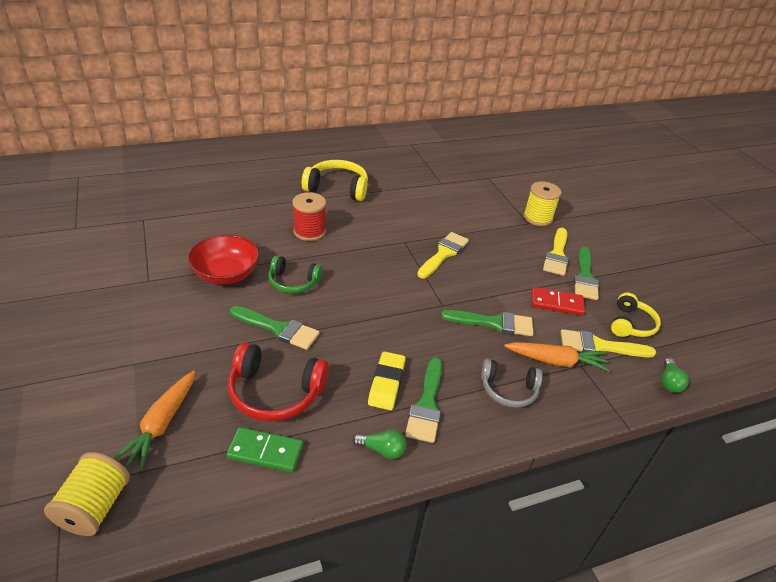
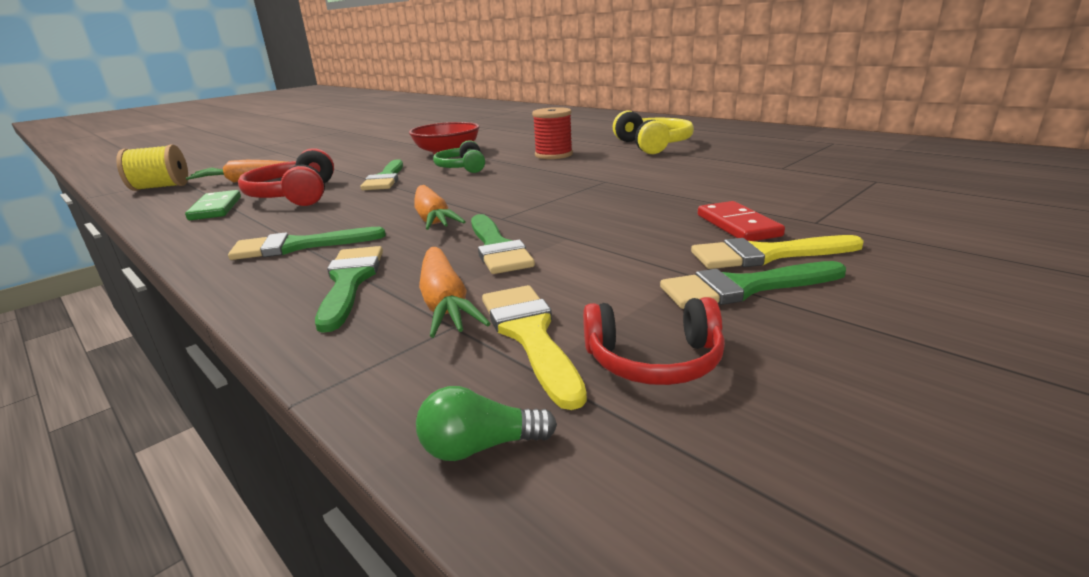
camera: 70 degrees right, 15 degrees down
green light bulb [353,430,406,459] -> none
yellow eraser [368,351,406,410] -> none
yellow brush [417,232,469,278] -> none
grey headphones [481,359,543,408] -> green brush [315,246,383,333]
yellow spool [523,182,562,226] -> none
red domino [532,287,585,315] -> red domino moved to [698,201,785,241]
yellow headphones [611,293,661,337] -> red headphones [583,297,725,385]
none -> orange carrot [415,185,466,230]

